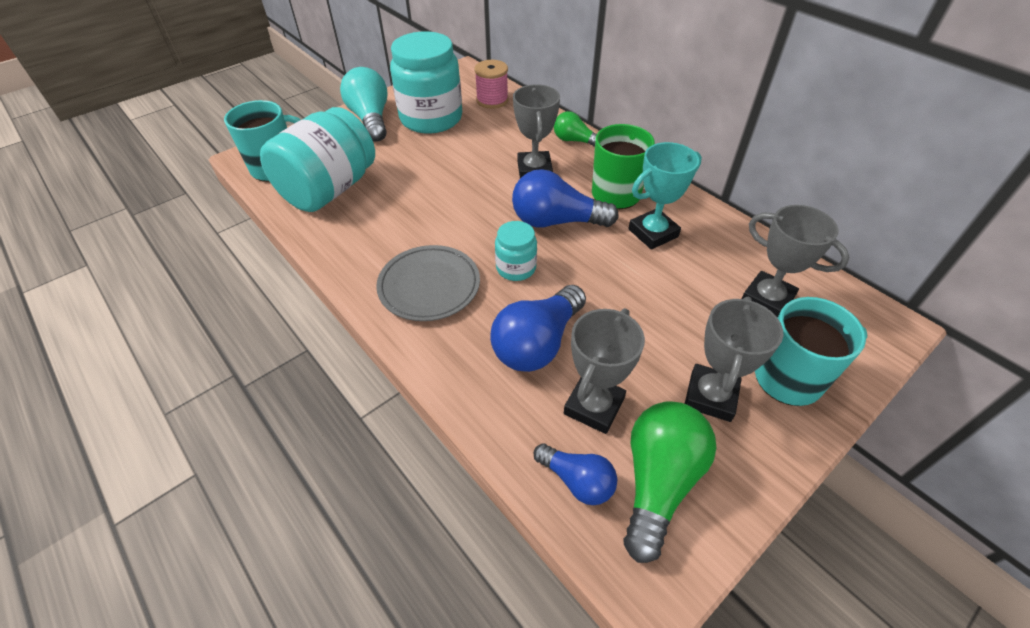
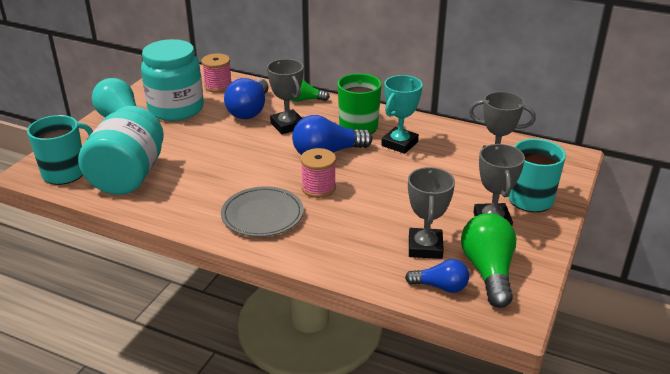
camera: 25 degrees left, 15 degrees down
blue light bulb [490,285,586,372] -> blue light bulb moved to [224,78,269,119]
turquoise jar [495,221,537,281] -> pink spool [301,148,336,198]

